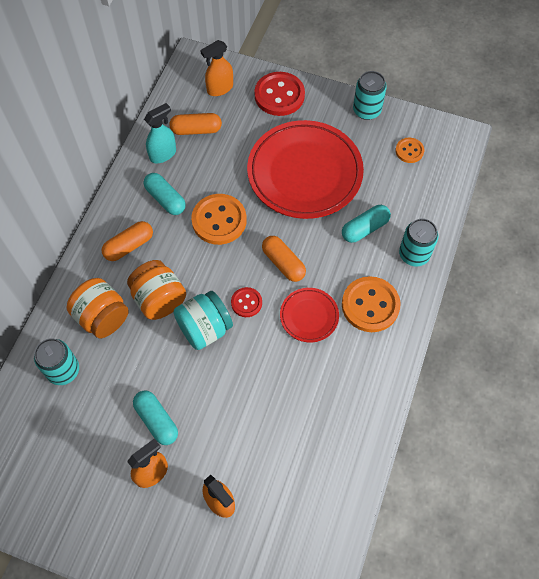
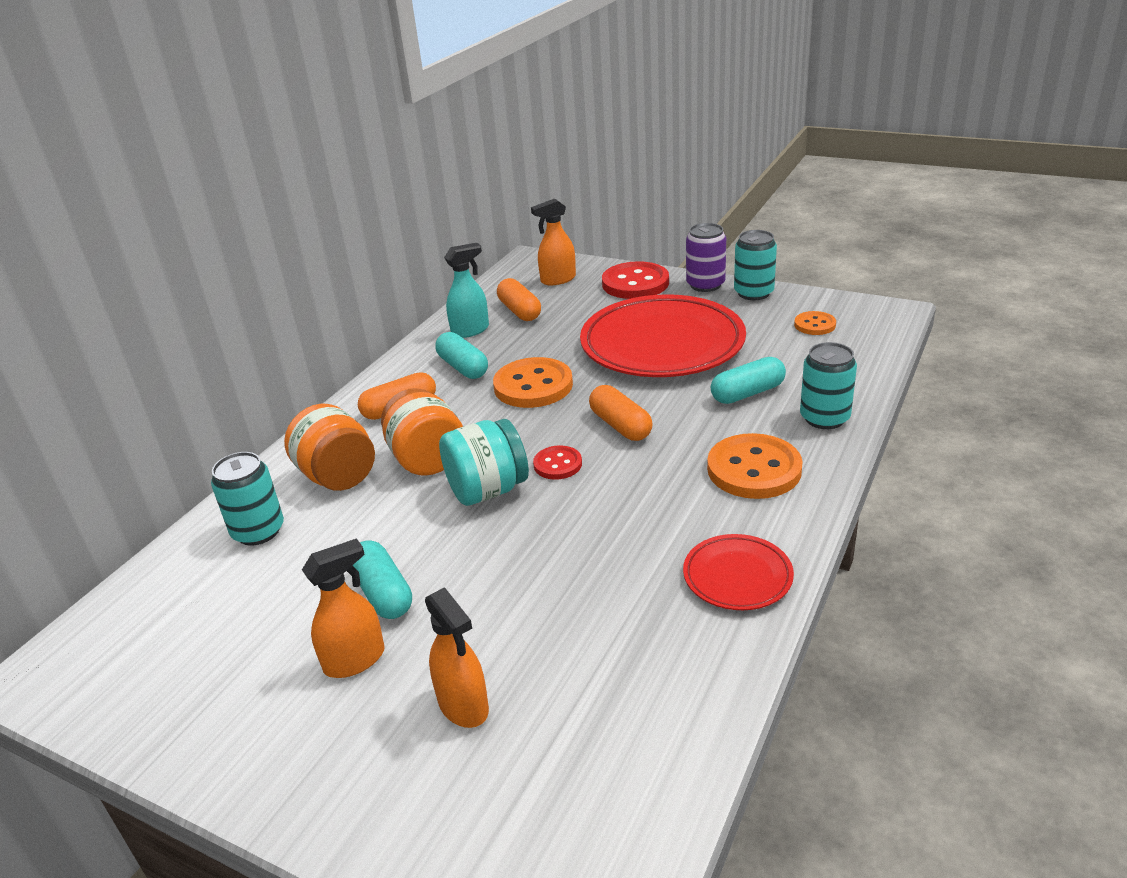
camera: 10 degrees right, 30 degrees down
orange capsule [169,113,222,135] -> orange capsule turned 60 degrees clockwise [497,278,541,321]
red plate [280,288,339,342] -> red plate moved to [683,534,794,610]
none -> purple can [686,223,726,292]

